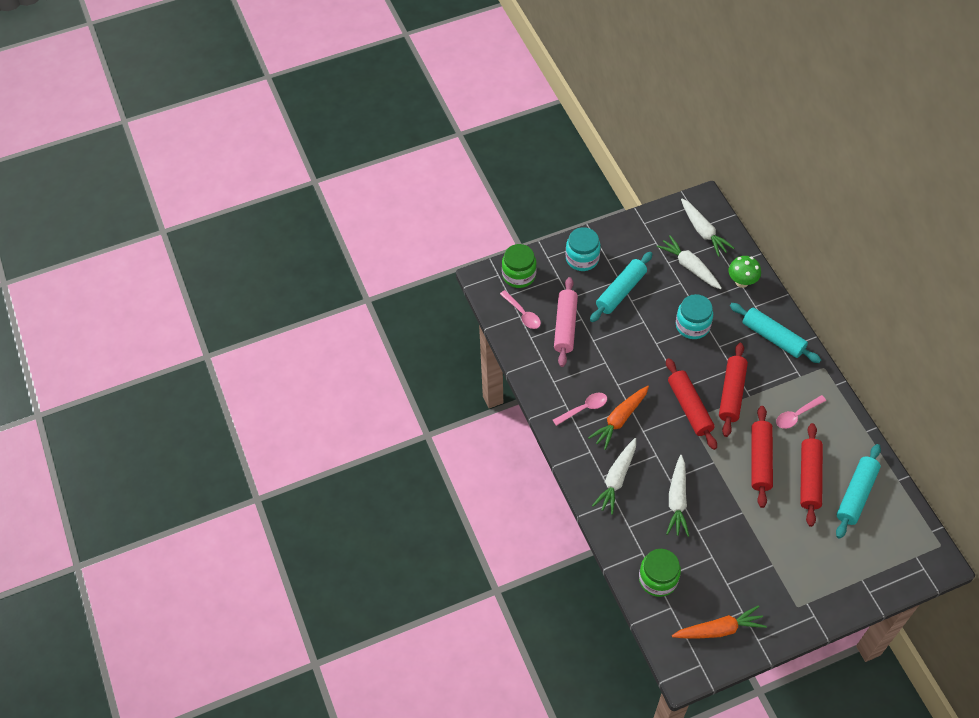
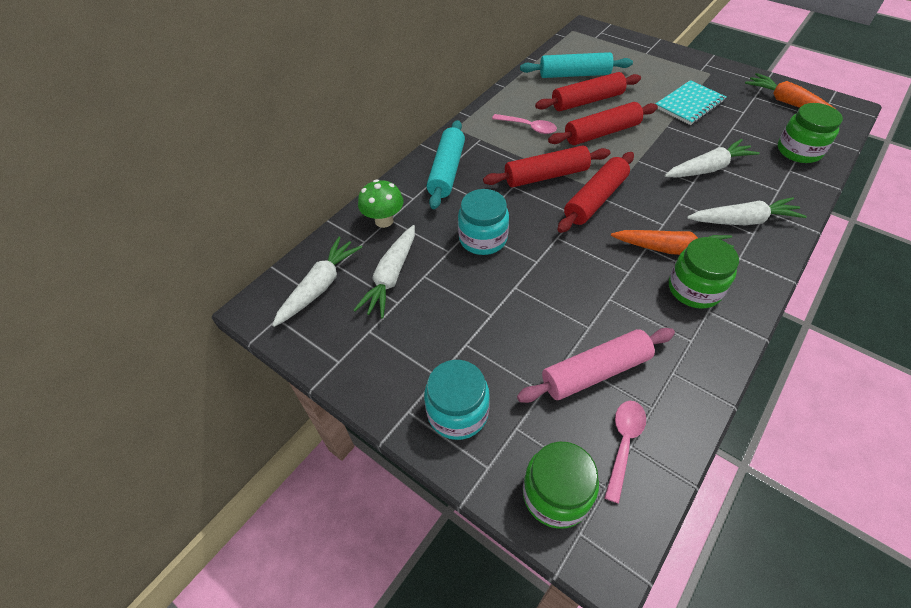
camera: 120 degrees left, 5 degrees down
pink spoon [553,392,607,426] -> green jar [669,237,739,309]
turquoise rolling pin [590,252,653,322] -> none
none -> turquoise notebook [656,80,726,125]

